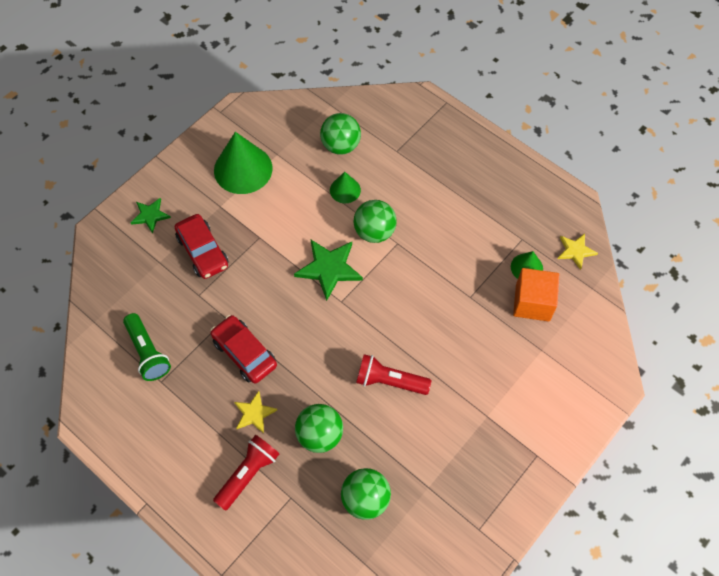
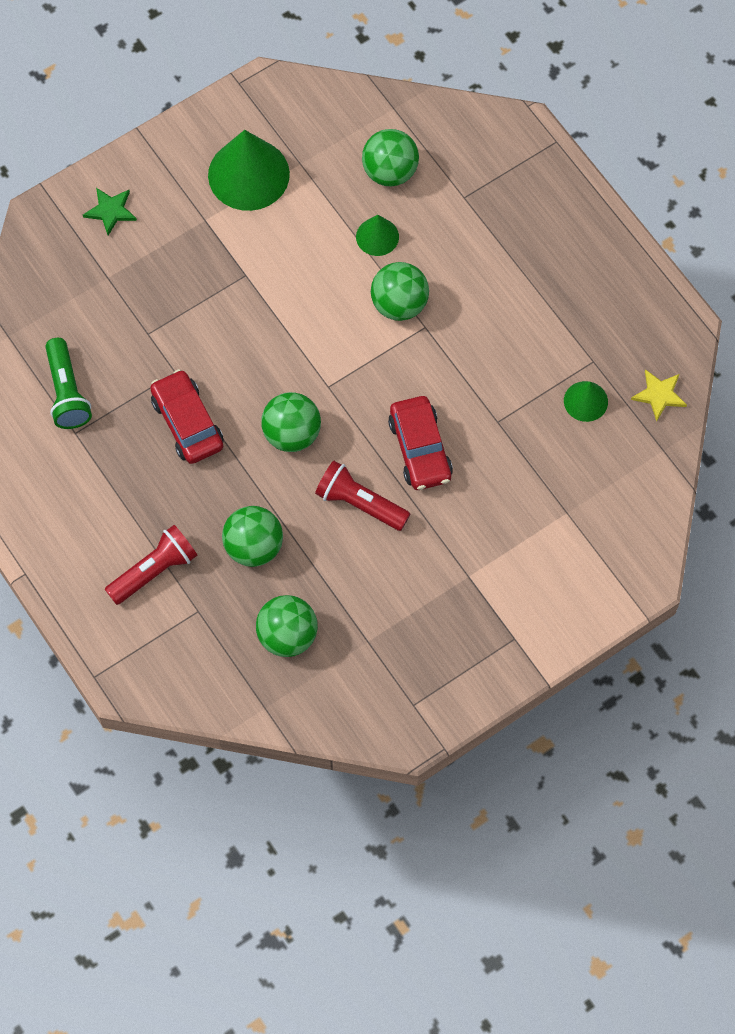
camera: 15 degrees right, 5 degrees up
red car [175,214,229,279] -> red car moved to [388,396,453,490]
yellow star [234,391,277,433] -> none
green star [294,240,363,301] -> none
orange cube [513,268,559,321] -> none
none -> green ball [261,392,321,452]

